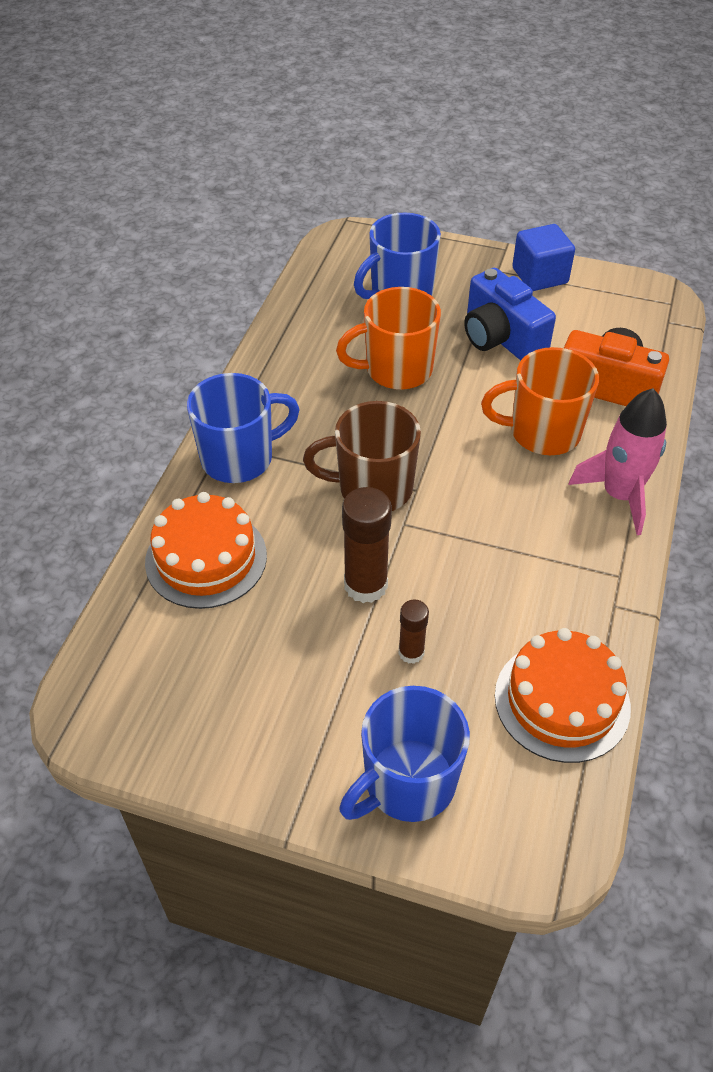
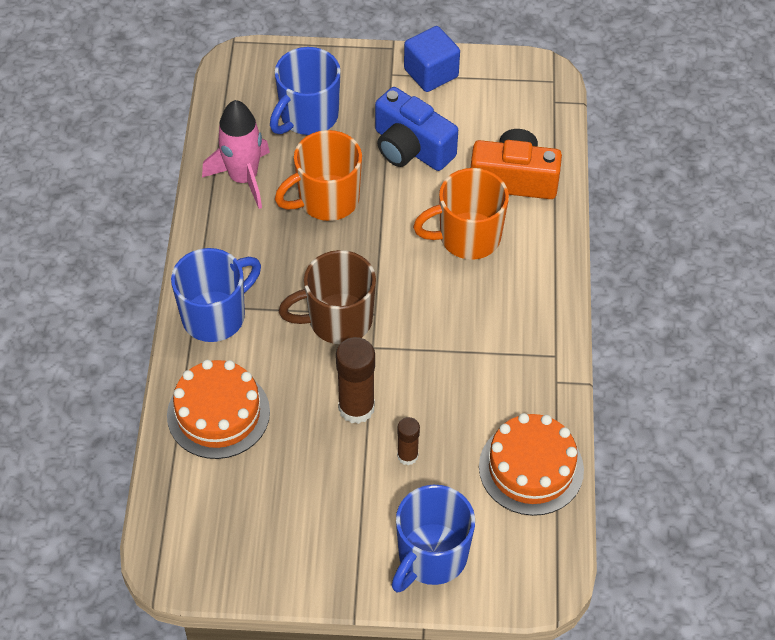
camera: 15 degrees left, 5 degrees up
pink rocket [568,388,667,535] -> pink rocket moved to [202,100,270,209]

